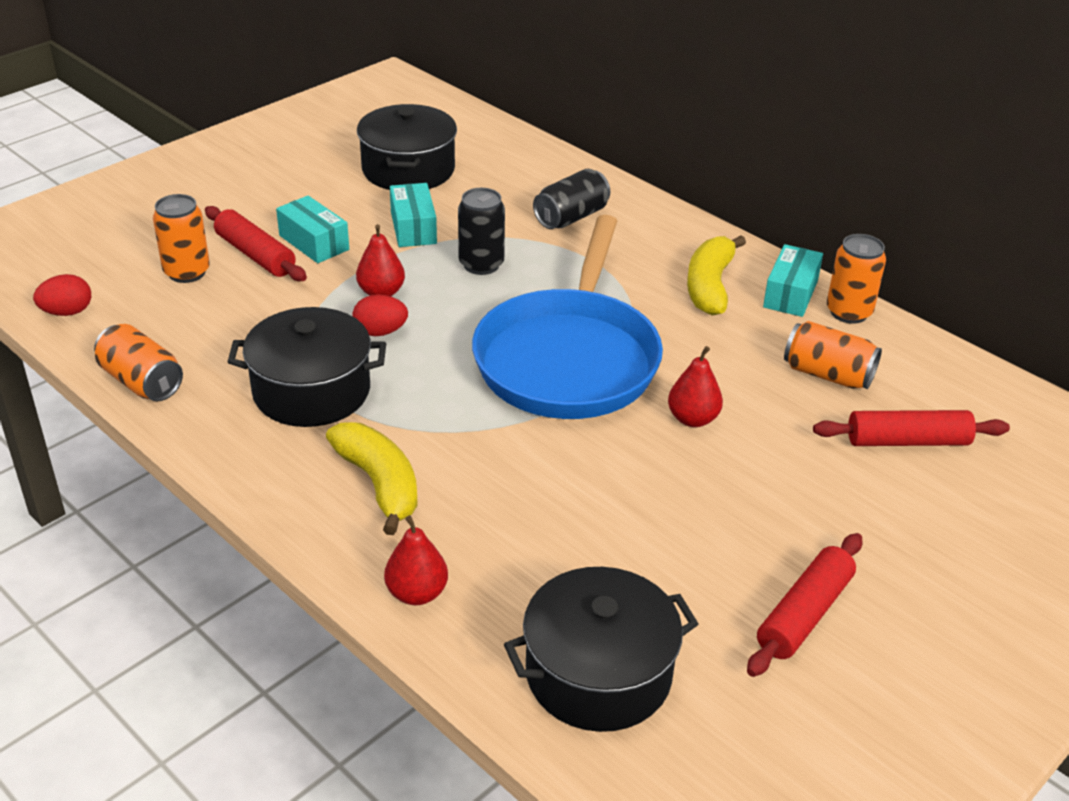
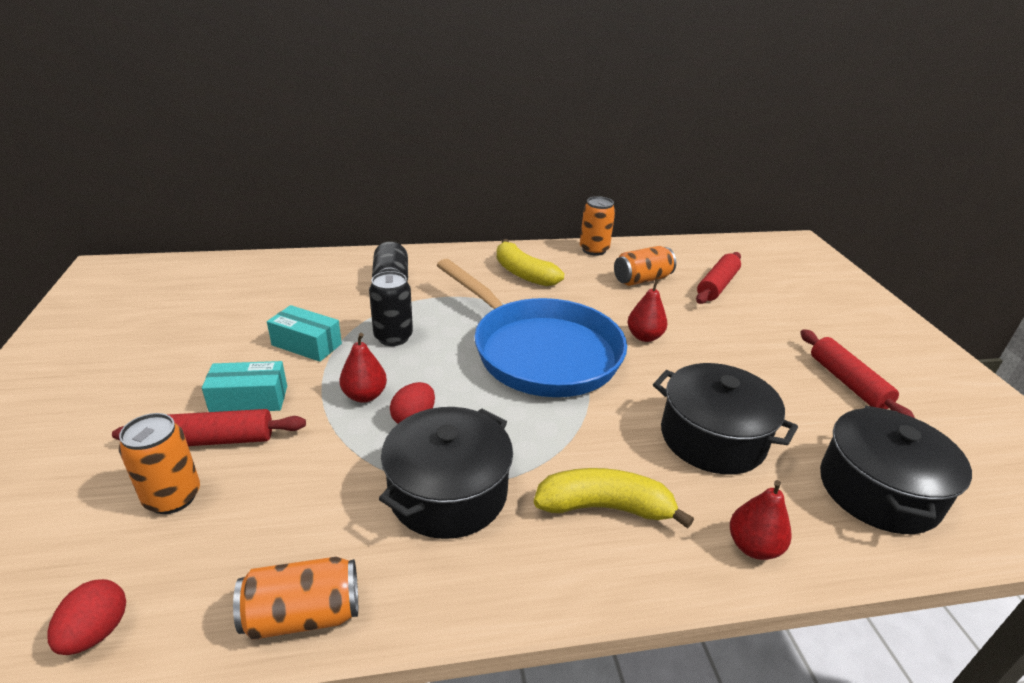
camera: 55 degrees left, 5 degrees down
black pot [357,104,457,190] -> black pot moved to [653,363,798,474]
turquoise box [763,244,823,317] -> none

